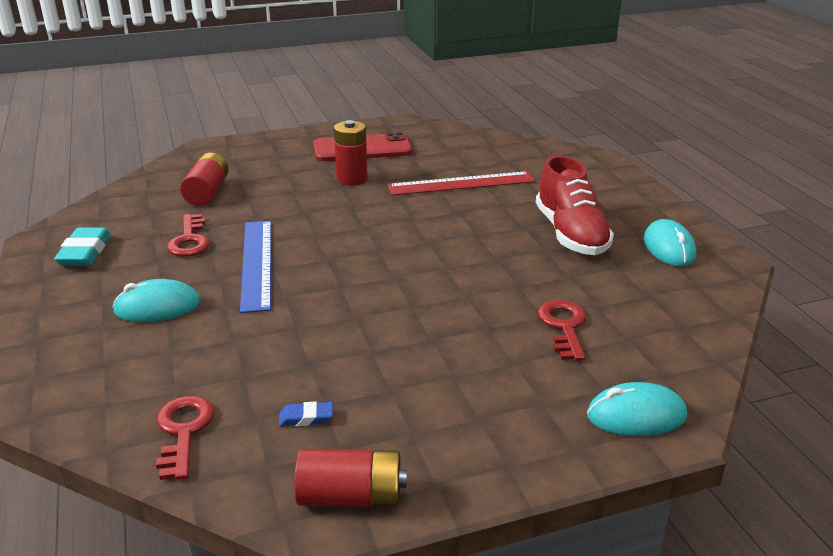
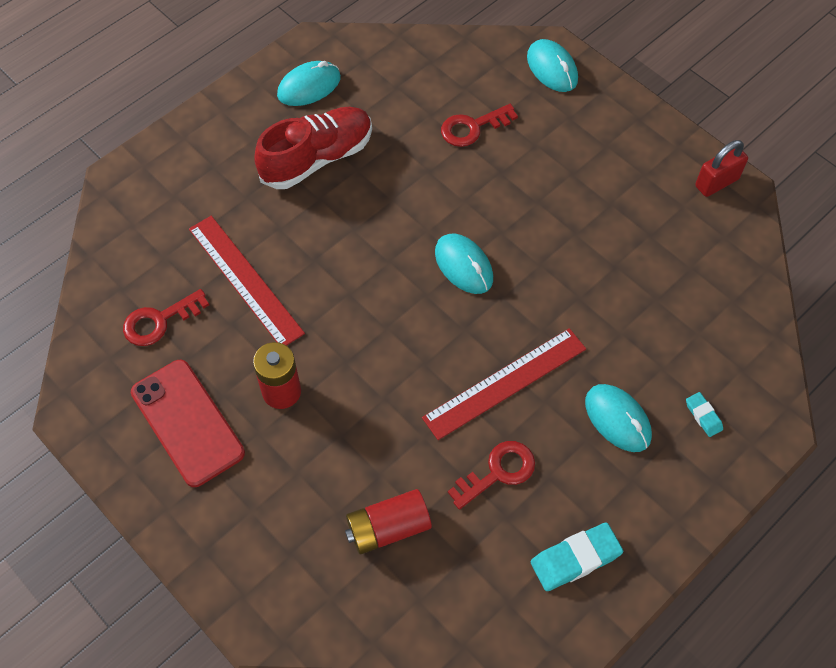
camera: 115 degrees left, 30 degrees up
red key [156,396,214,480] -> red key moved to [123,289,209,346]
blue ruler [240,221,271,313] -> red ruler [422,328,586,440]
blue eraser [279,401,333,426] -> none
red battery [294,449,407,507] -> red padlock [695,140,748,197]
none -> turquoise mouse [435,234,493,294]
none -> turquoise eraser [686,392,723,437]

